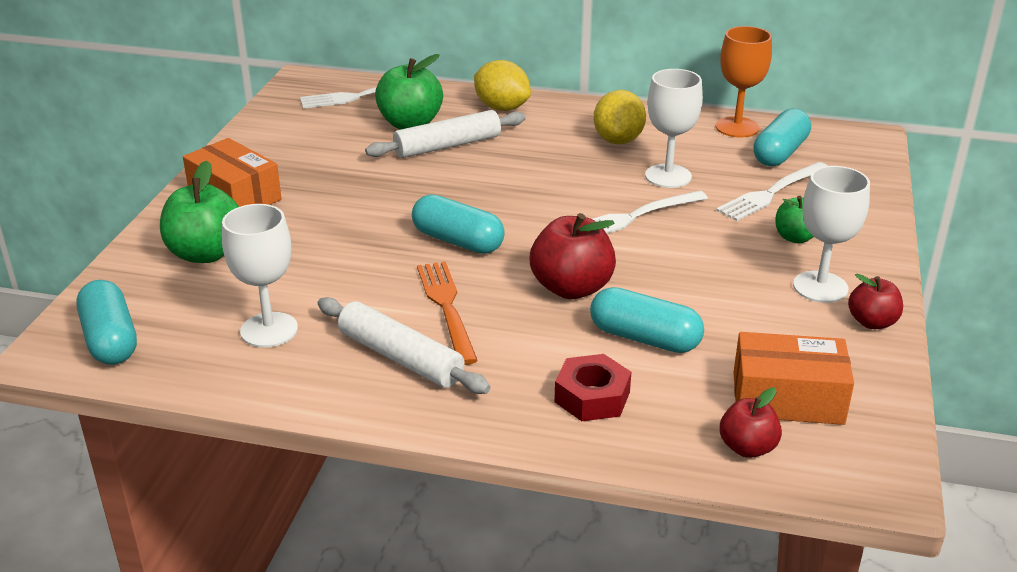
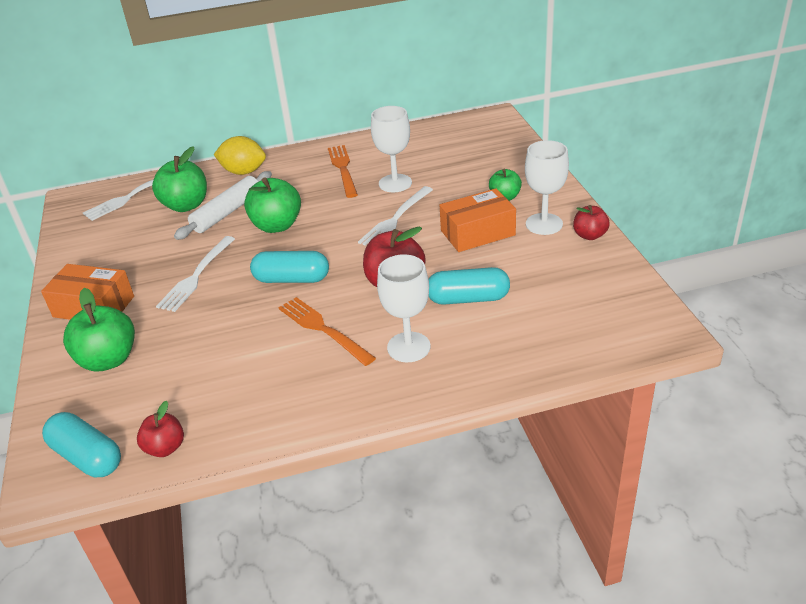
camera: 25 degrees left, 5 degrees up
white goblet [222,204,298,348] -> white goblet moved to [377,254,431,362]
white rolling pin [318,297,490,394] -> none
red nut [554,354,631,421] -> none
yellow lemon [594,90,646,144] -> orange fork [328,145,358,198]
orange goblet [716,26,772,137] -> none
white fork [716,162,827,221] -> white fork moved to [156,236,235,312]
red apple [720,387,782,458] -> red apple moved to [137,401,184,457]
orange box [734,332,854,425] -> orange box moved to [440,188,516,252]
turquoise capsule [753,108,811,166] -> none
none -> green apple [244,177,301,233]

